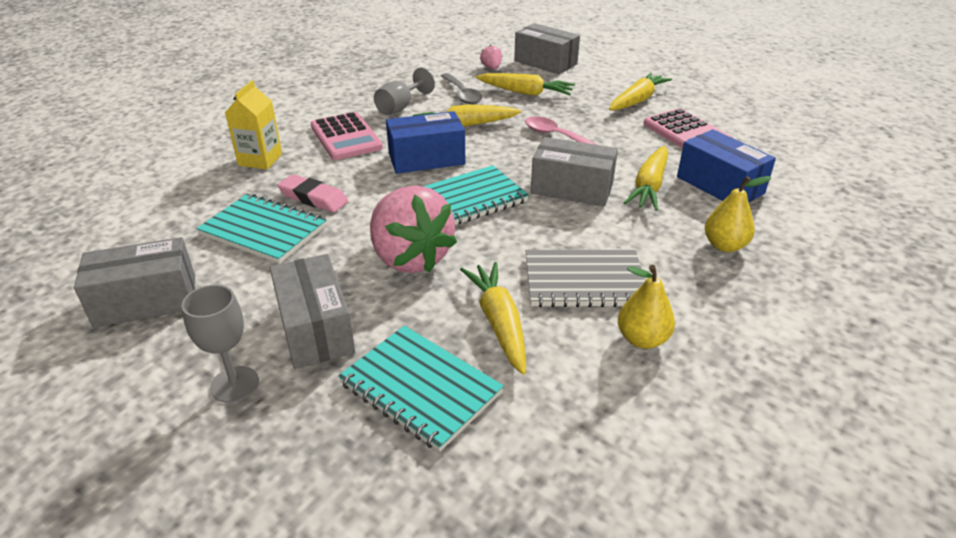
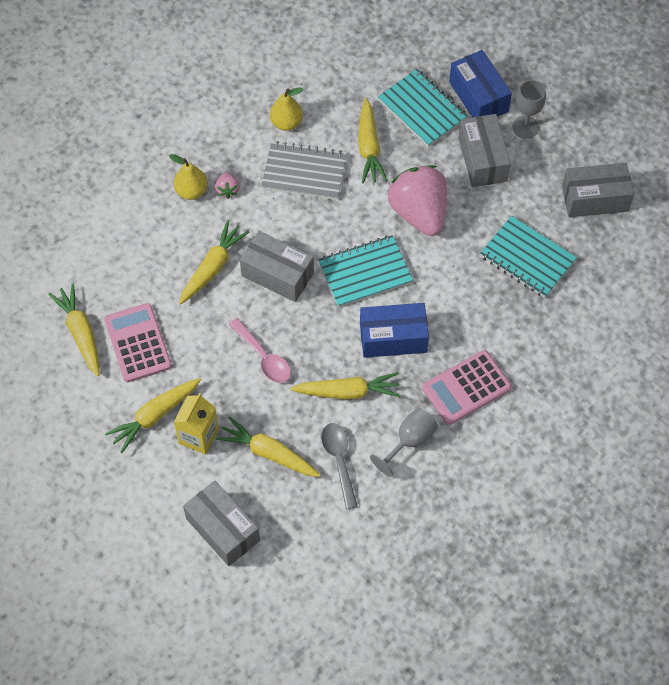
camera: 170 degrees left, 25 degrees up
yellow carton [225,80,282,169] -> yellow carton moved to [174,393,219,455]
pink eraser [277,174,348,212] -> none
pink calculator [311,112,383,160] -> pink calculator turned 105 degrees counterclockwise [422,350,512,425]
pink strawberry [480,45,502,70] -> pink strawberry moved to [215,172,240,199]
blue box [677,129,776,203] -> blue box moved to [449,50,512,117]
none -> yellow carrot [49,284,100,376]

